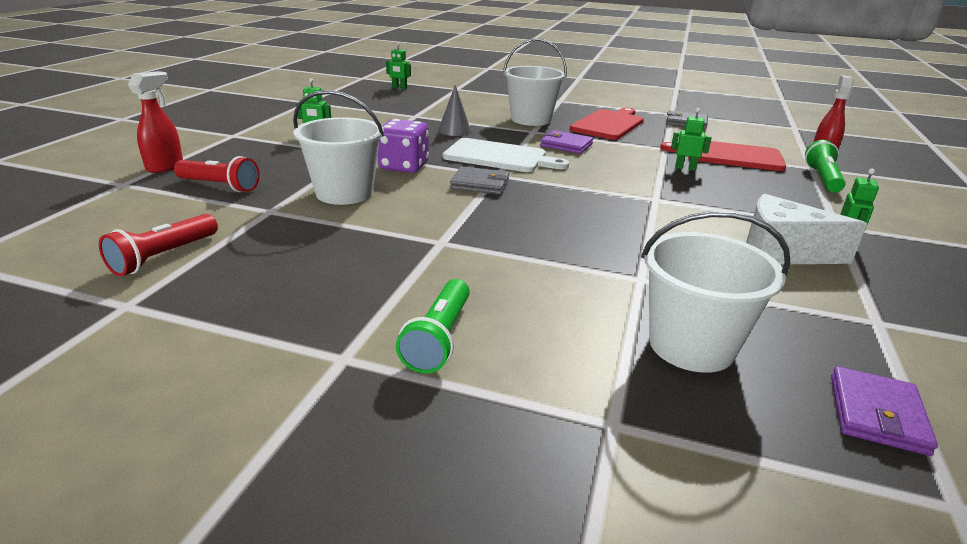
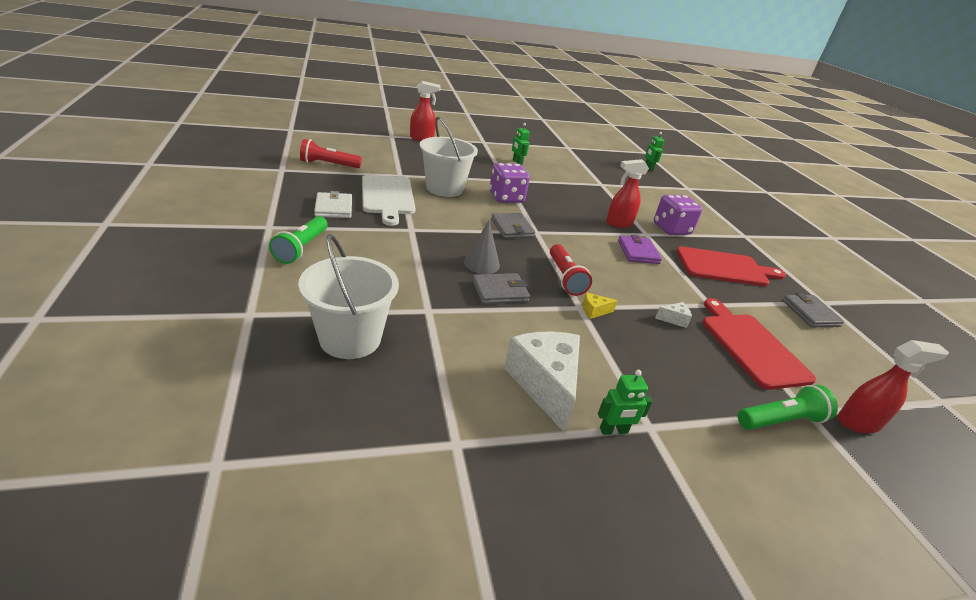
camera: 55 degrees right, 5 degrees up
red flashlight [174,156,259,192] -> red flashlight moved to [550,244,592,296]
green flashlight [396,279,470,374] -> green flashlight turned 60 degrees counterclockwise [269,216,328,264]
grey cone [438,85,471,136] -> grey cone moved to [464,220,500,274]
white cutting board [443,138,569,172] -> white cutting board moved to [362,175,416,226]
white bucket [503,38,567,126] -> purple dice [654,195,702,235]
green robot [671,108,712,171] -> white cheese [655,302,692,328]
purple wallet [831,366,938,456] -> none
none -> white wallet [314,191,352,218]
none -> grey wallet [472,273,530,304]
none -> yellow cheese [583,293,617,319]
none -> red spray bottle [606,159,649,228]

